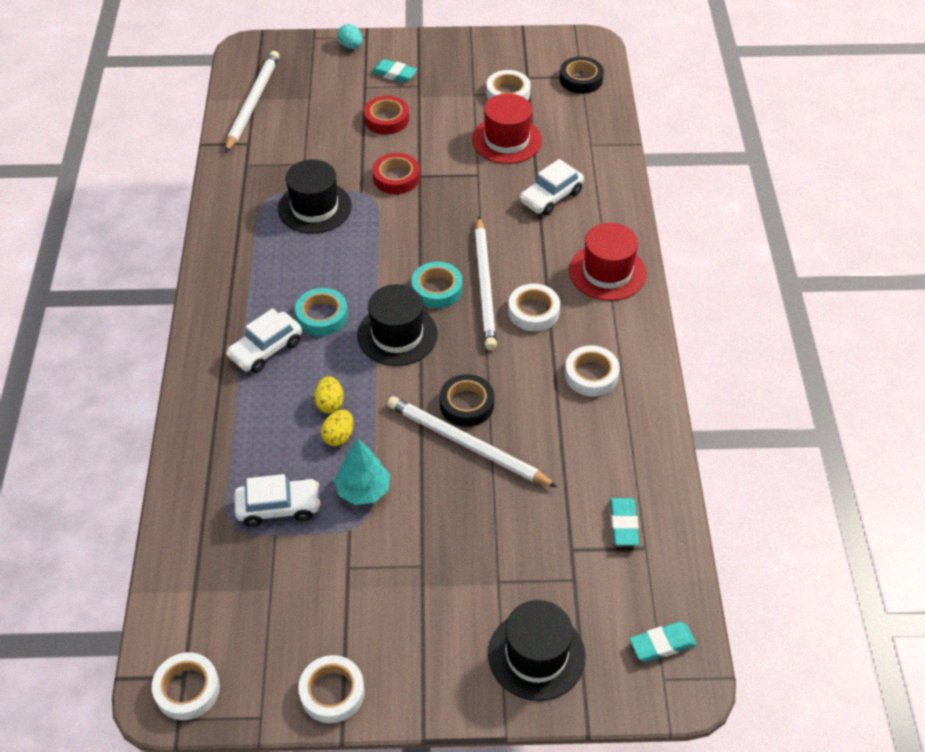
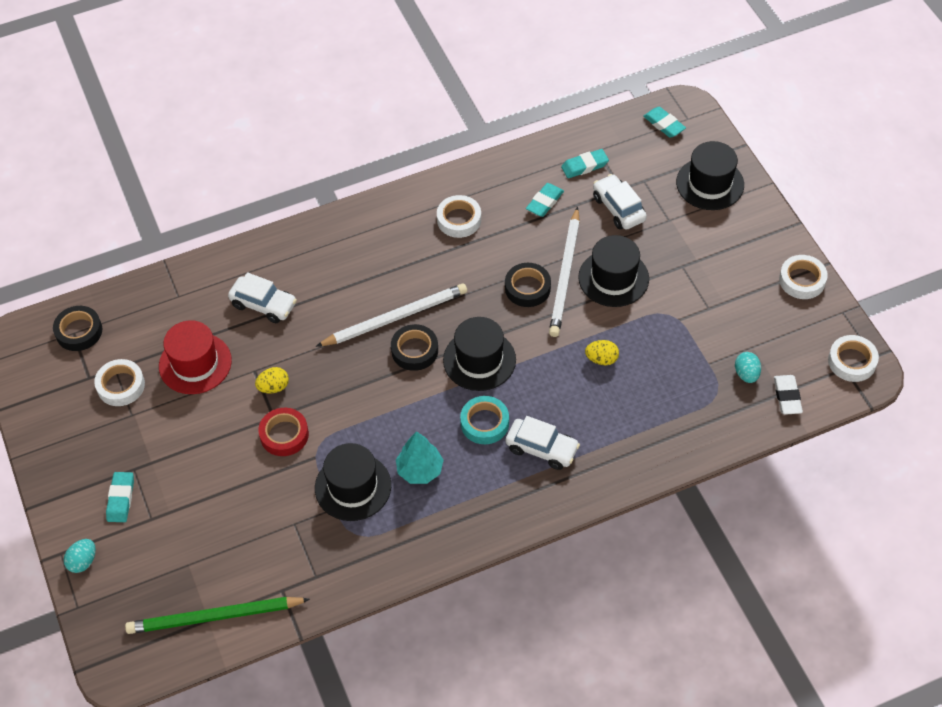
camera: 110 degrees left, 5 degrees up
white pencil [225,51,279,153] -> green pencil [125,597,310,634]
white car [234,474,321,527] -> white car moved to [593,174,647,230]
yellow egg [314,377,344,413] -> yellow egg moved to [255,367,289,394]
turquoise tree [334,439,390,505] -> turquoise tree moved to [396,431,444,484]
red tape [364,96,409,134] -> none
turquoise tape [412,262,462,308] -> black tape [391,324,438,371]
white tape [508,284,560,331] -> none
red hat [569,223,646,301] -> none
none -> turquoise eraser [526,183,564,217]
none -> black hat [578,235,649,307]
none -> turquoise egg [735,352,761,383]
none -> white eraser [774,375,803,415]

